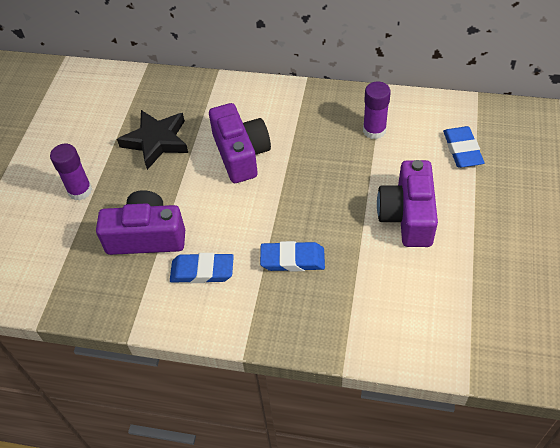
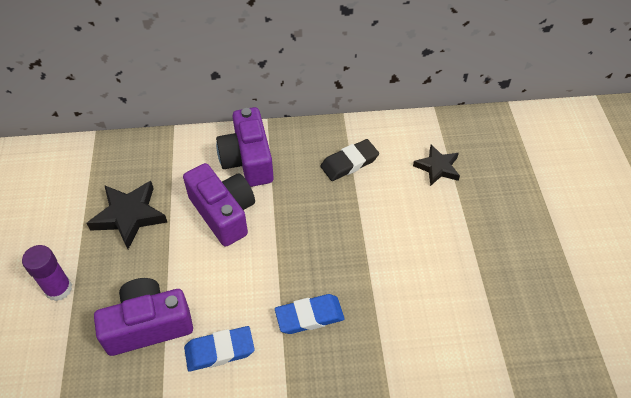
camera: 20 degrees left, 0 degrees up
purple glue stick [363,81,391,139] -> black eraser [320,139,379,181]
purple camera [377,160,438,247] -> purple camera moved to [216,107,274,187]
blue eraser [443,126,484,168] -> black star [413,145,460,186]

